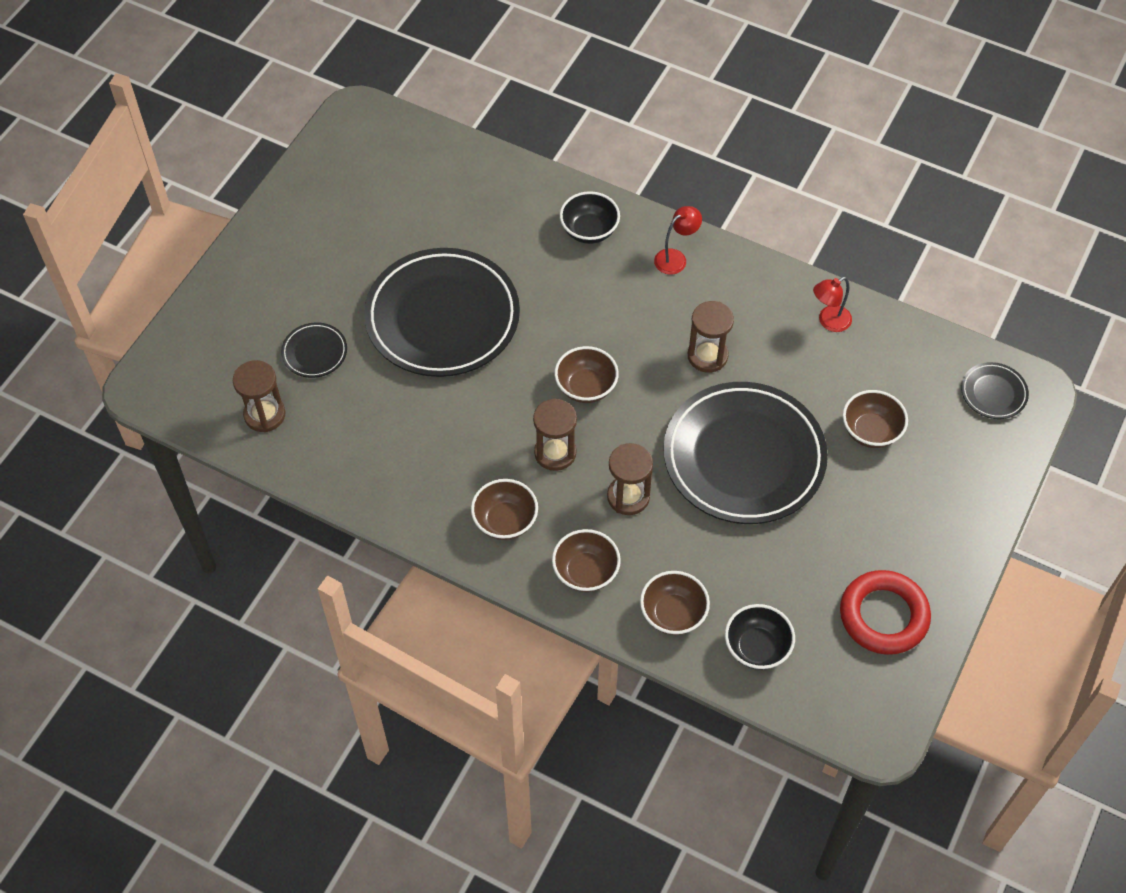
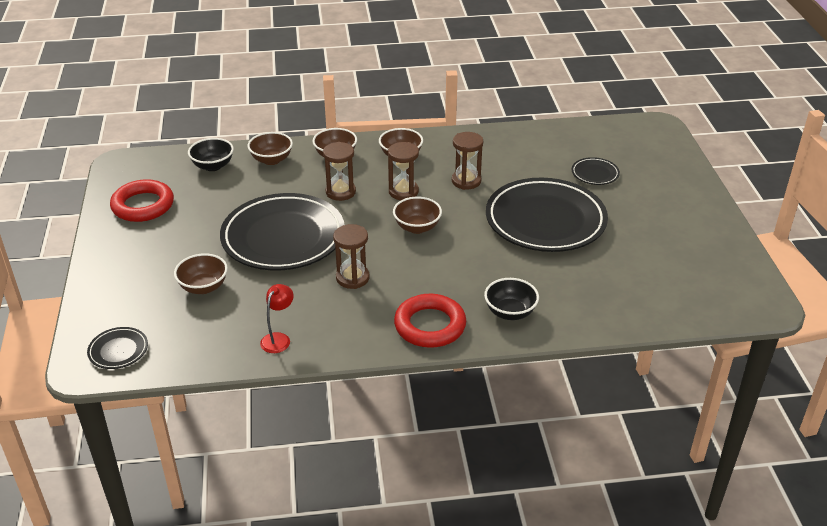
camera: 145 degrees right, 20 degrees down
brown hourglass [233,360,286,433] -> brown hourglass moved to [452,132,483,190]
red lamp [654,206,702,275] -> red ring [394,294,466,348]

